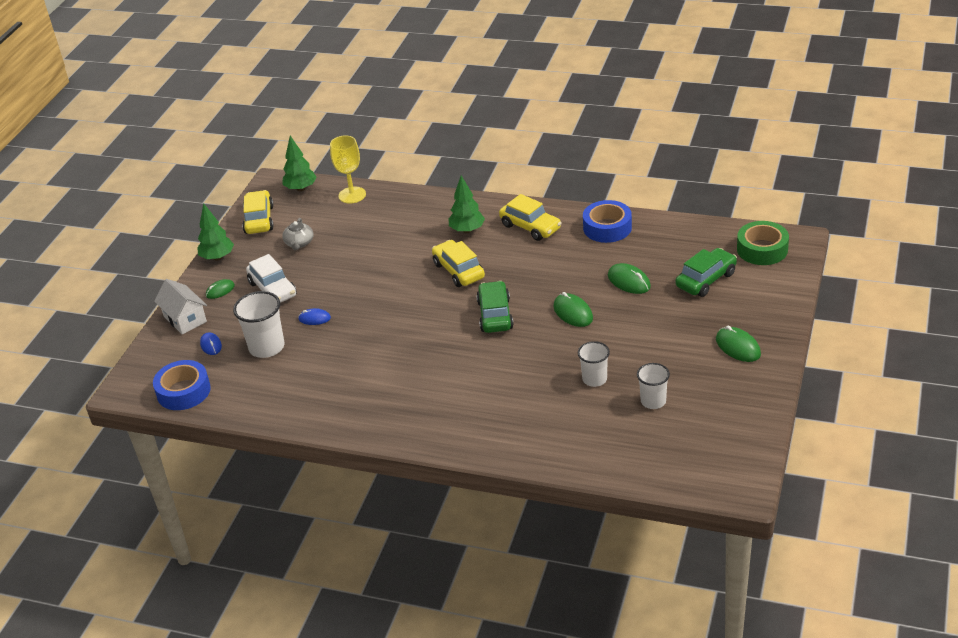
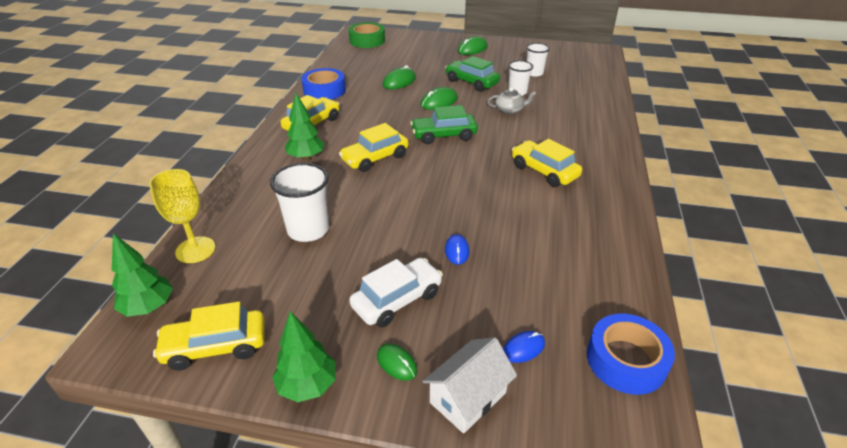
camera: 100 degrees left, 0 degrees up
white cup [233,291,284,358] -> white cup moved to [270,163,329,242]
grey teapot [282,218,313,250] -> grey teapot moved to [487,87,536,114]
green car [676,248,737,297] -> green car moved to [445,56,500,91]
none -> yellow car [512,139,582,187]

